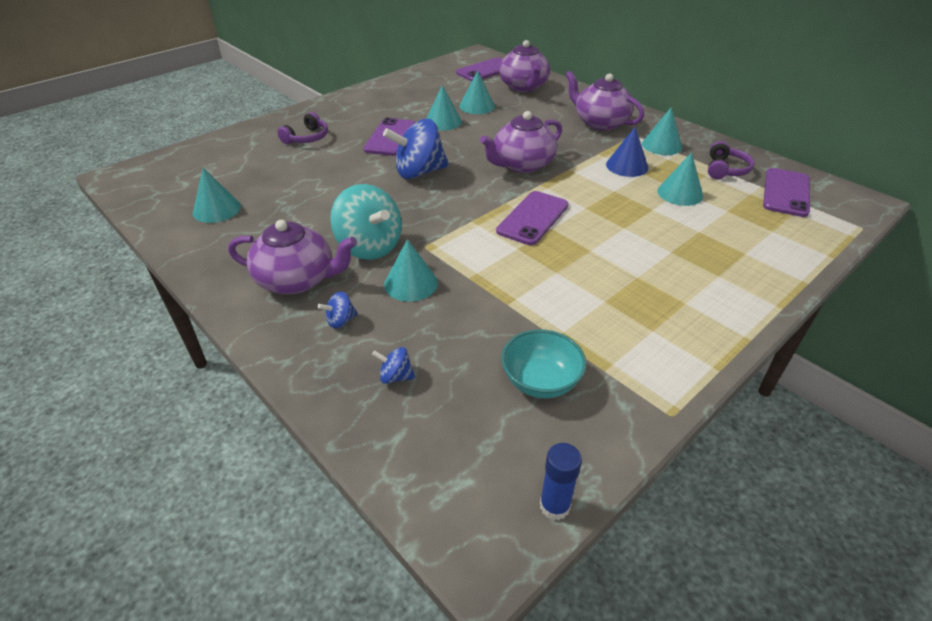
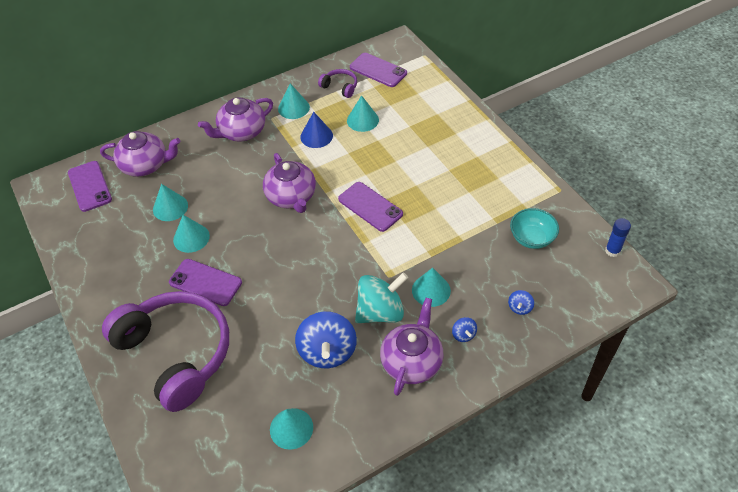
camera: 75 degrees left, 10 degrees up
purple headphones [277,112,328,144] -> purple headphones [102,291,229,412], size x2.49
blue spinning top [383,119,449,179] -> blue spinning top moved to [295,311,357,368]

